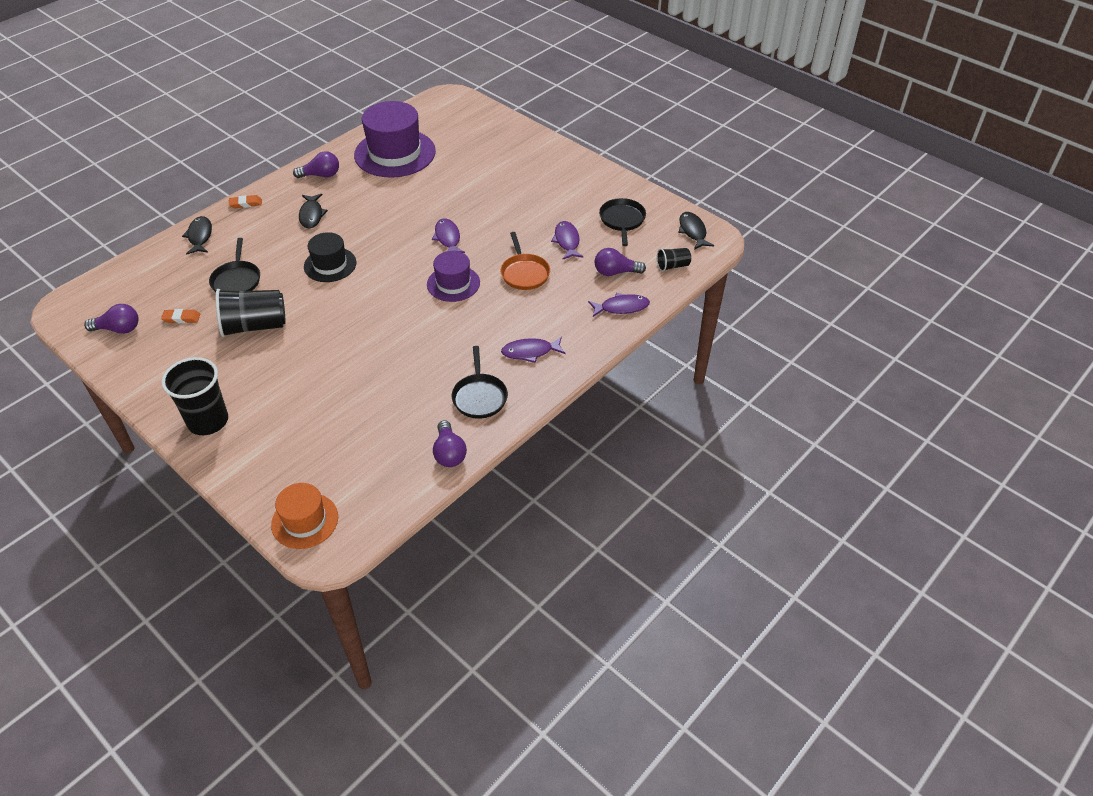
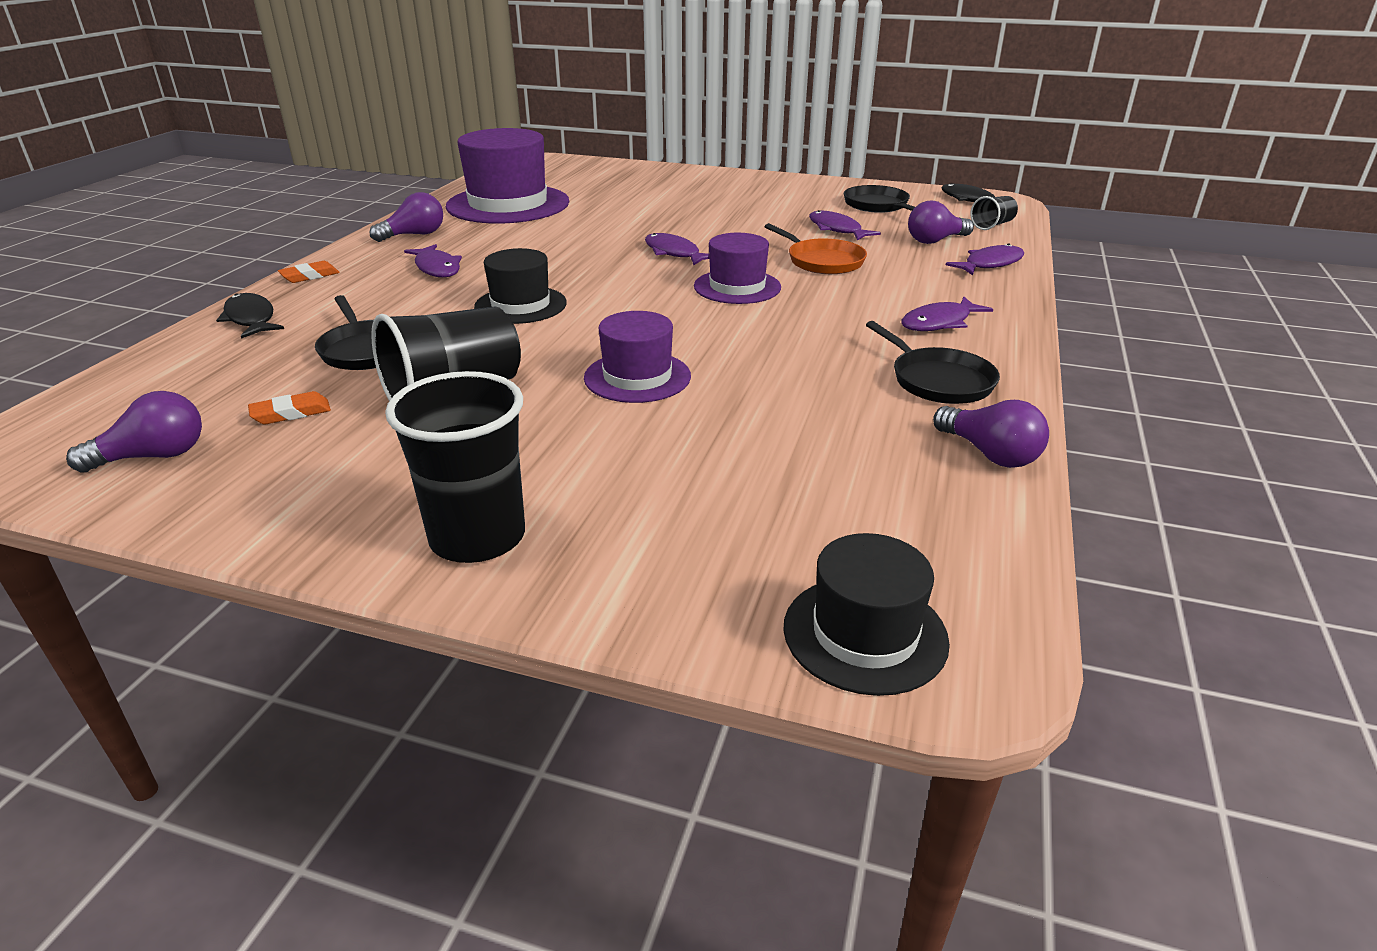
camera: 25 degrees left, 15 degrees down
orange hat [271,483,338,549] -> black hat [783,533,950,696]
black fish [299,194,328,229] -> purple fish [404,244,462,278]
none -> purple hat [584,311,691,403]

